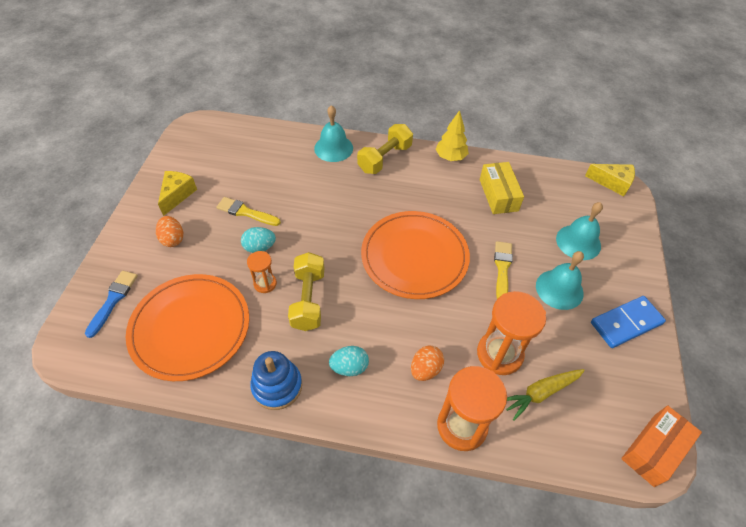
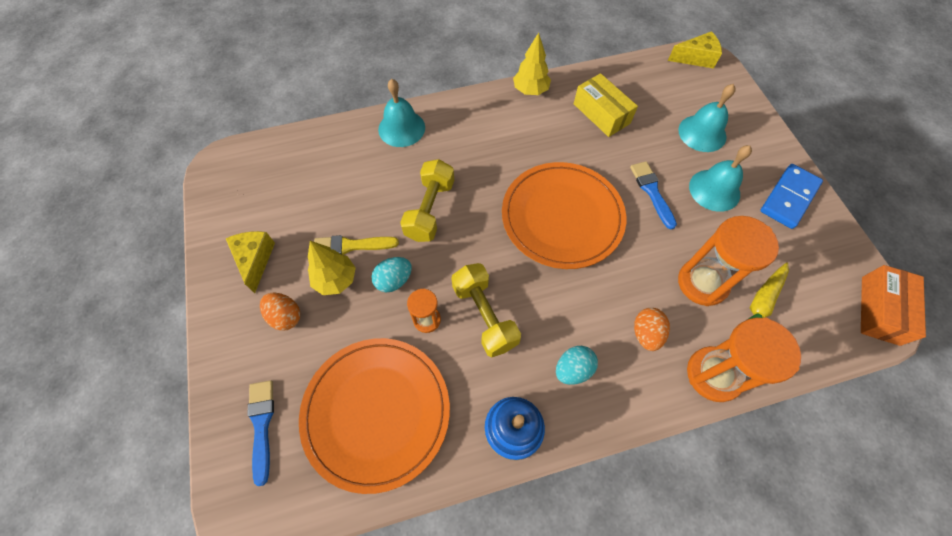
camera: 25 degrees left, 10 degrees up
yellow dumbbell [357,124,413,174] -> yellow dumbbell moved to [400,159,454,242]
yellow brush [494,241,513,299] -> blue brush [630,161,677,229]
none -> yellow tree [308,241,356,295]

